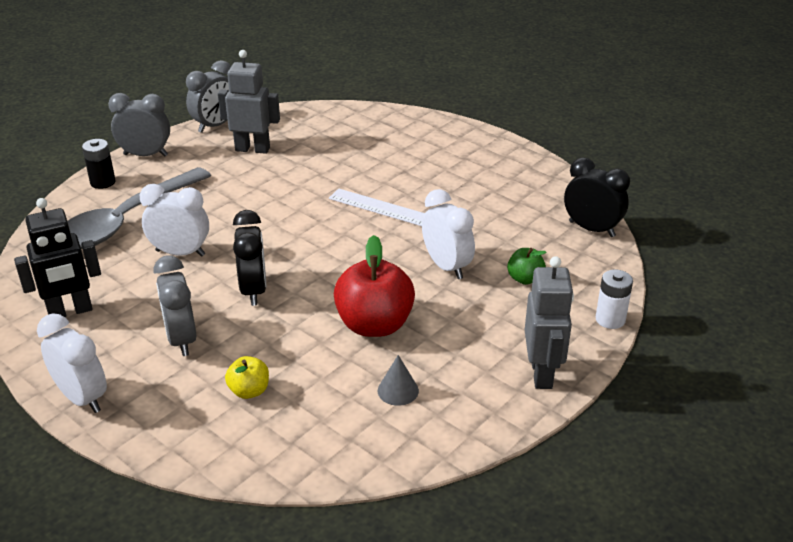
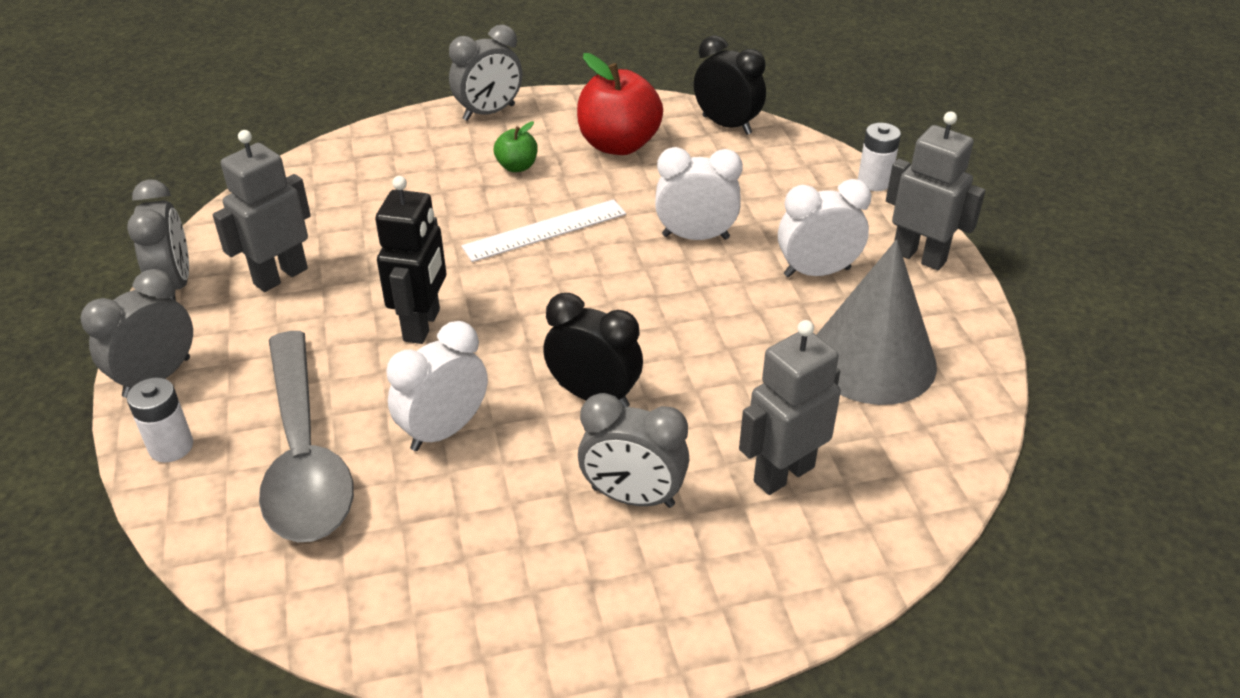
camera: 55 degrees left, 5 degrees up
black robot [14,198,101,317] -> black robot moved to [375,176,446,344]
white clock [37,313,107,413] -> white clock moved to [778,179,872,277]
black battery [82,139,115,189] -> white battery [127,377,193,462]
yellow apple [225,356,269,399] -> grey robot [739,320,841,495]
red apple [334,235,415,337] -> red apple moved to [577,53,663,155]
grey cone [378,355,419,406] -> grey cone [816,239,937,405], size x2.49
green apple [507,248,547,285] -> green apple moved to [494,121,538,172]
black clock [564,157,630,237] -> black clock turned 60 degrees clockwise [694,35,766,135]
none -> grey clock [449,25,522,121]

